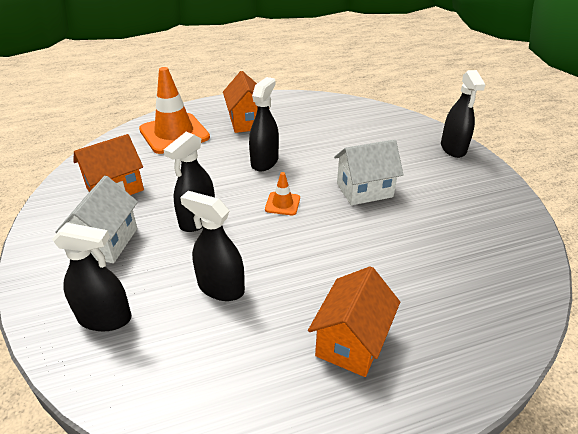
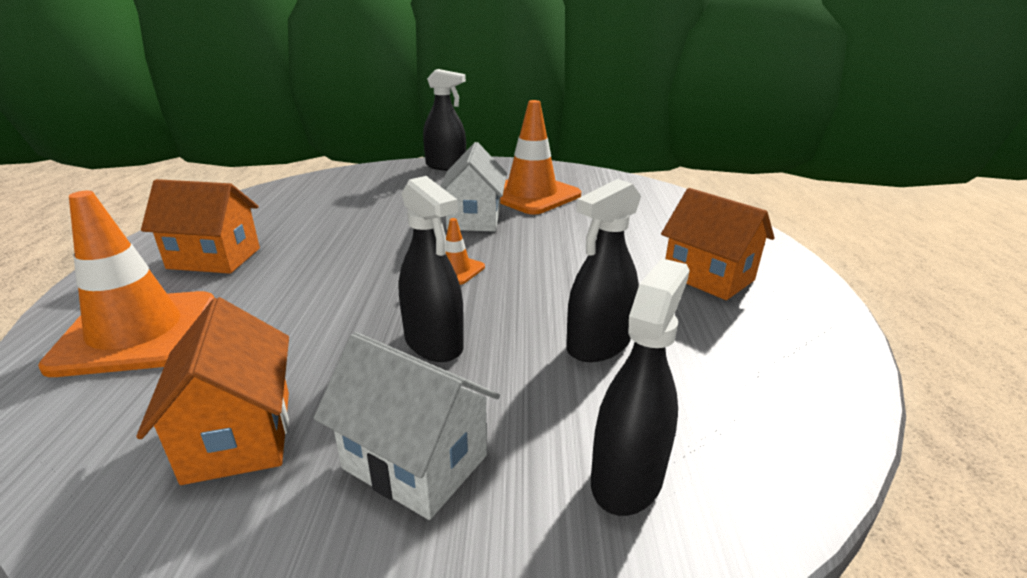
camera: 70 degrees left, 10 degrees down
black spray bottle [249,77,279,171] -> none
none -> orange traffic cone [500,100,581,215]

